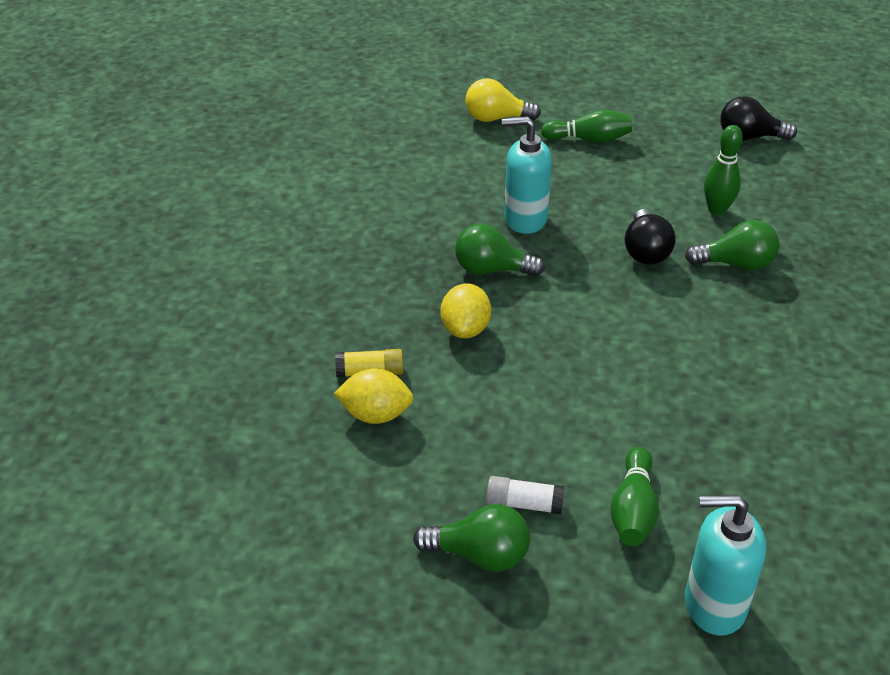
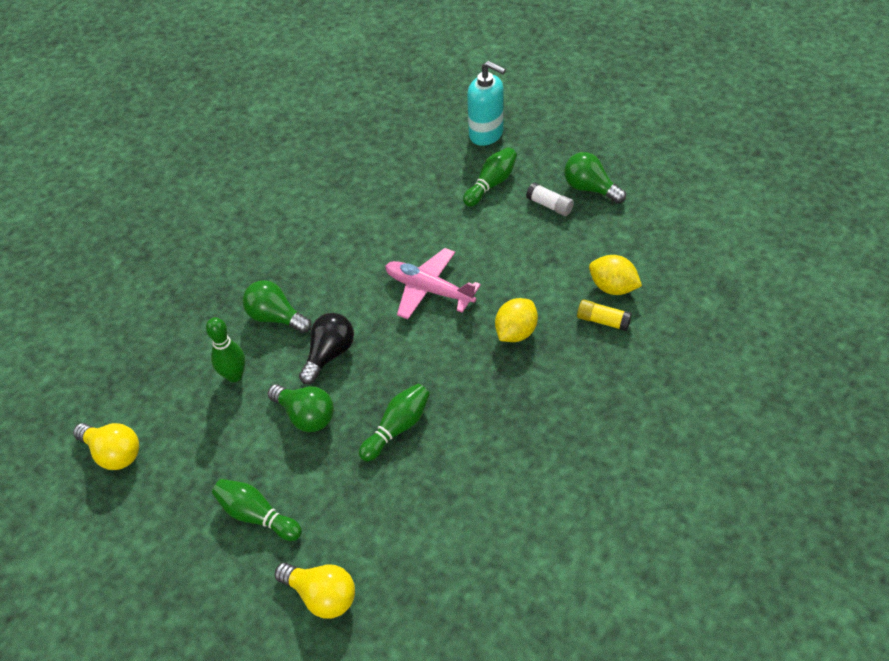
camera: 150 degrees left, 10 degrees up
green light bulb [455,224,545,277] -> green light bulb moved to [267,384,334,432]
turquoise soap dispenser [502,116,552,234] -> green bowling pin [359,384,430,461]
black light bulb [720,96,797,141] -> yellow light bulb [73,423,139,470]
none -> pink plane [385,248,481,320]

